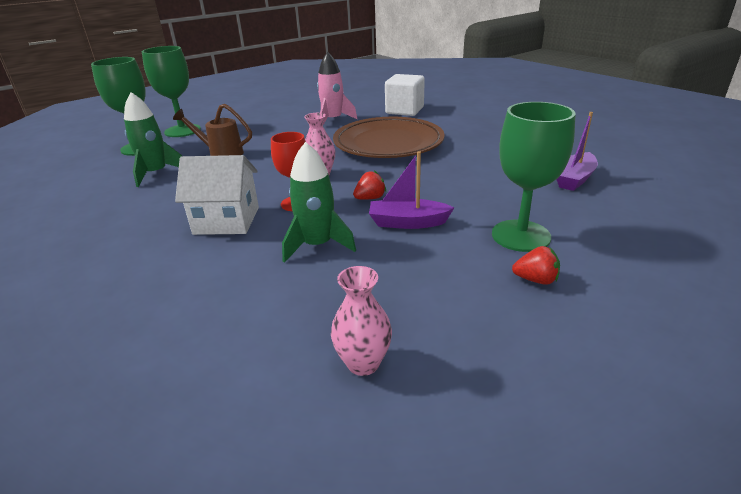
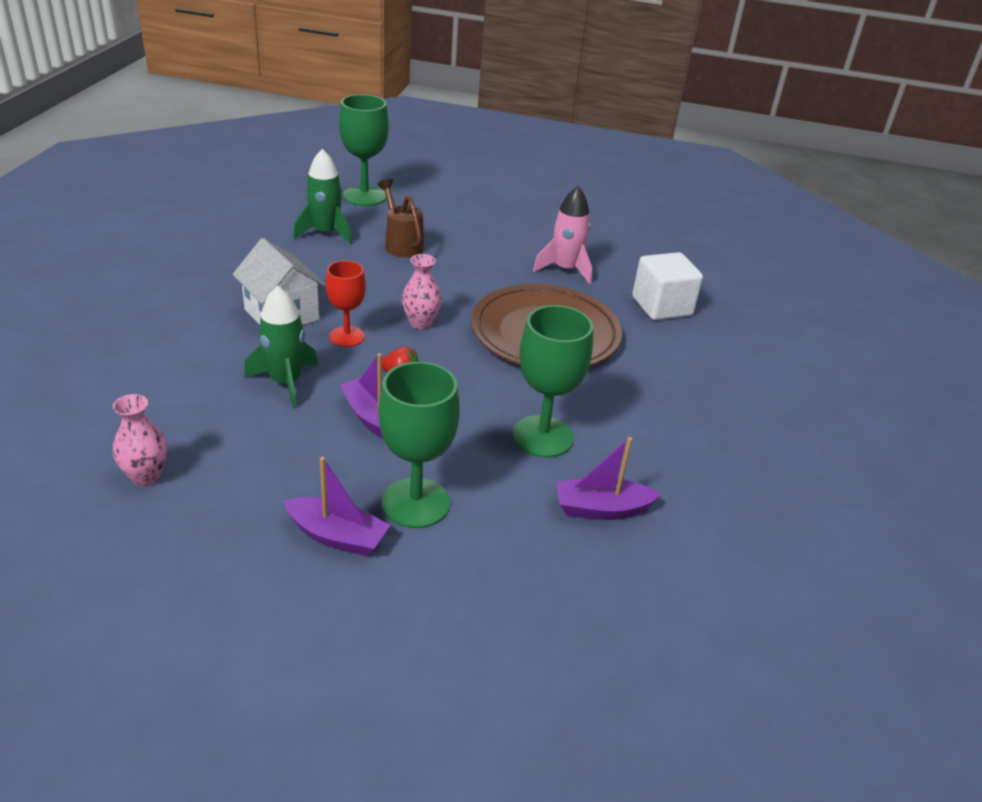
camera: 45 degrees right, 5 degrees up
green goblet [142,46,201,137] -> green goblet moved to [512,305,593,458]
red strawberry [512,246,560,285] -> purple boat [284,457,390,557]

